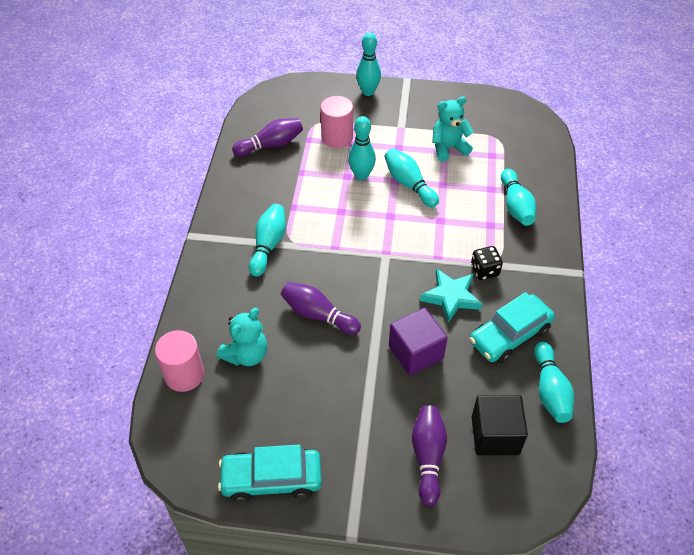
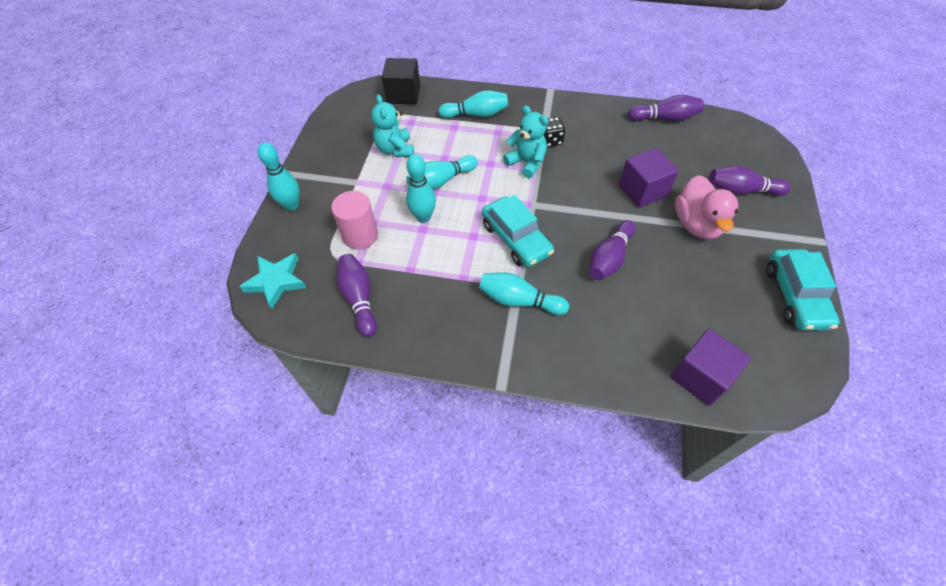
camera: 85 degrees left, 5 degrees up
pink cylinder [155,330,204,392] -> purple cube [670,329,751,406]
turquoise teddy bear [217,308,267,366] -> turquoise teddy bear moved to [503,105,548,178]
turquoise star [420,268,482,323] -> turquoise star moved to [239,253,306,309]
turquoise car [470,292,555,364] -> turquoise car moved to [482,195,554,267]
black cube [472,395,528,455] -> black cube moved to [382,58,420,104]
turquoise bowling pin [534,342,574,423] -> purple bowling pin [628,95,704,122]
none -> pink duck [675,175,738,239]

